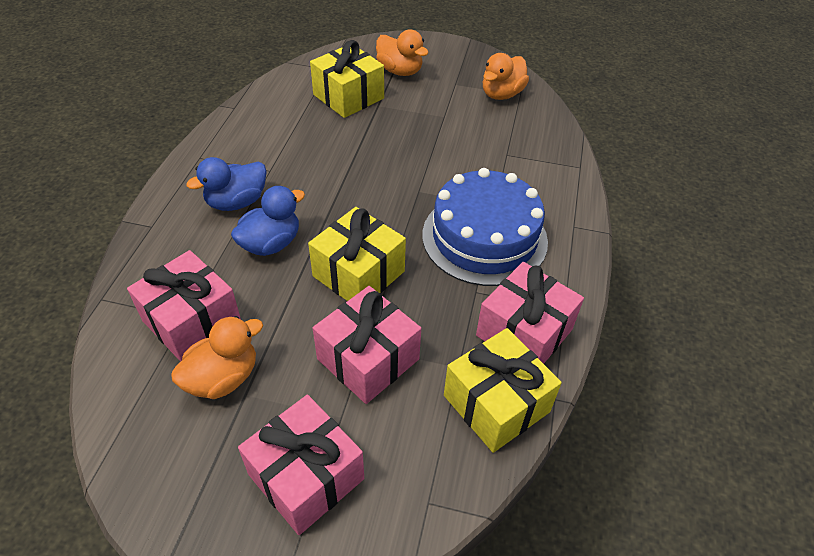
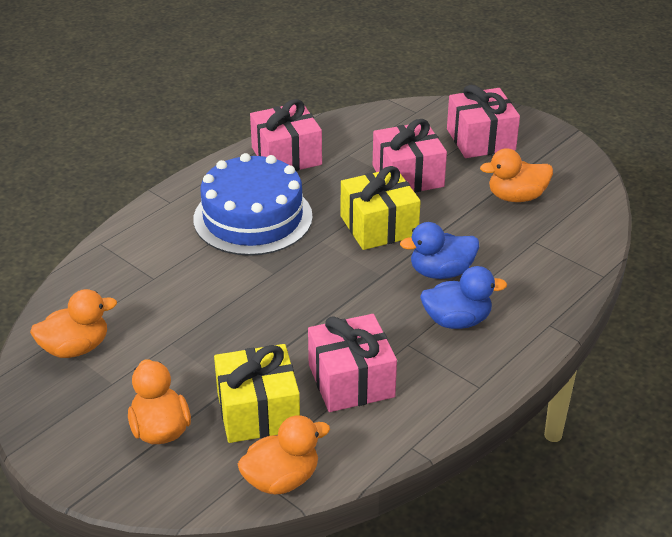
camera: 150 degrees left, 10 degrees down
pink gift [127,250,241,362] -> pink gift moved to [308,314,397,412]
yellow gift [444,328,562,453] -> none
none -> orange duck [238,415,330,494]

